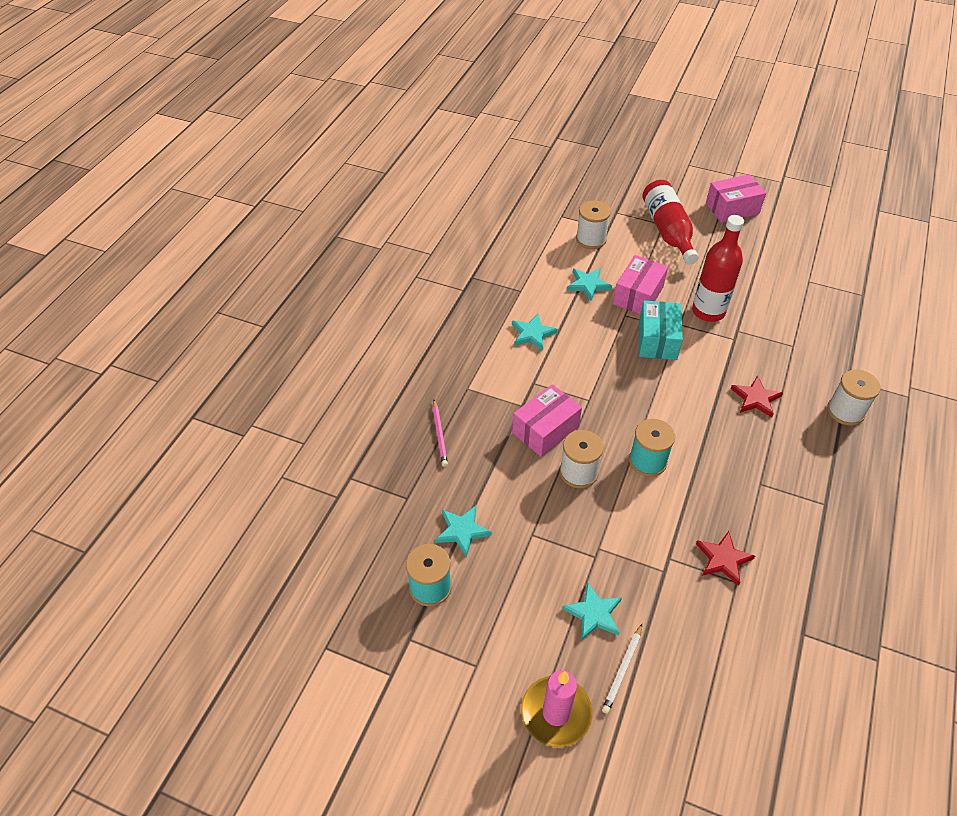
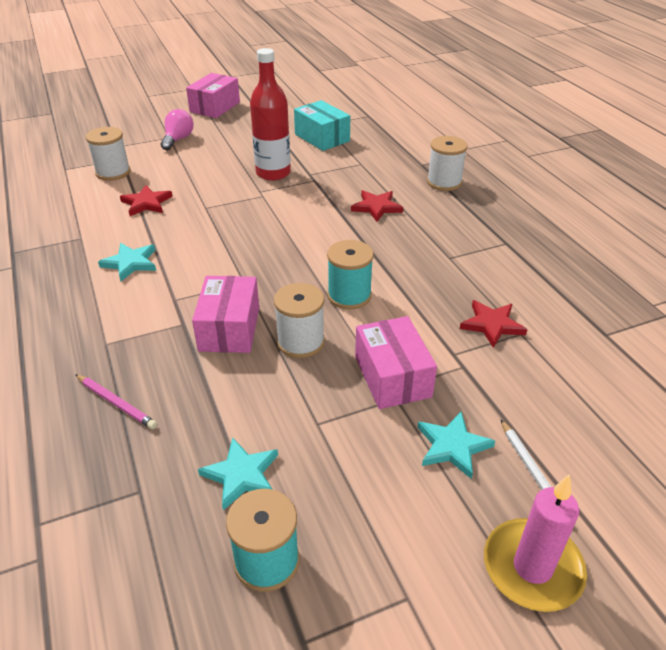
camera: 45 degrees left, 10 degrees down
turquoise star [567,268,612,301] -> red star [120,185,173,216]
pink box [613,255,668,314] -> pink box moved to [355,316,437,409]
turquoise box [639,300,683,360] -> turquoise box moved to [294,100,350,151]
red bottle [642,180,699,265] -> pink light bulb [160,109,194,150]

